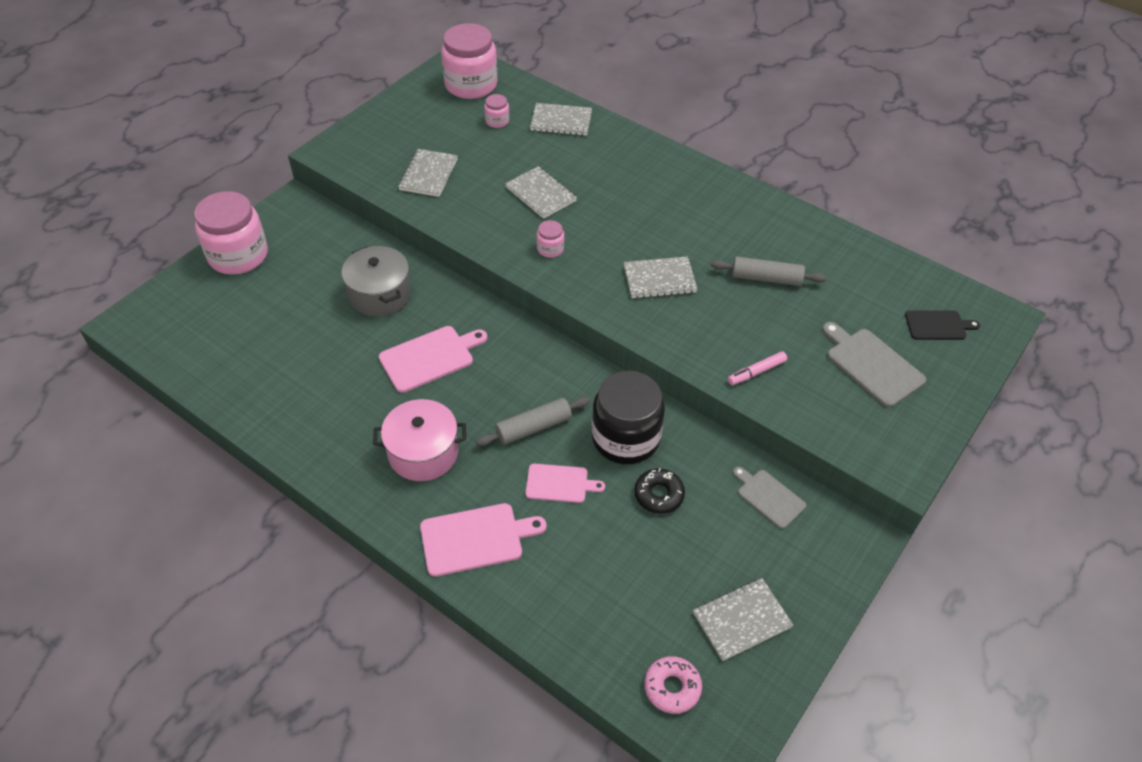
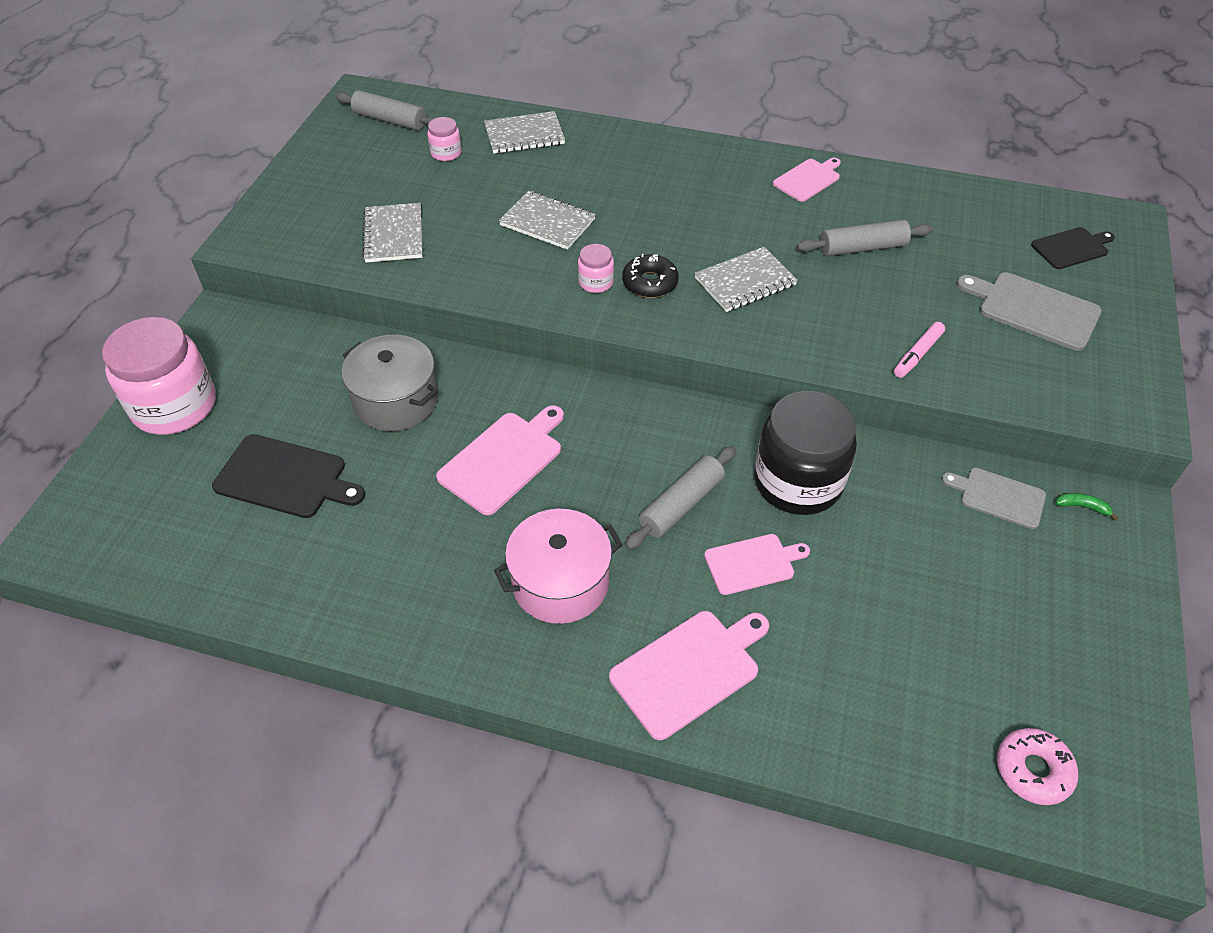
camera: 20 degrees left, 0 degrees up
pink jar [441,23,497,99] -> grey rolling pin [335,90,436,130]
black donut [634,468,685,514] -> black donut moved to [622,254,679,298]
grey notebook [693,578,794,661] -> none
none -> black cutting board [212,434,365,518]
none -> pink cutting board [773,158,841,202]
none -> green banana [1056,493,1119,521]

